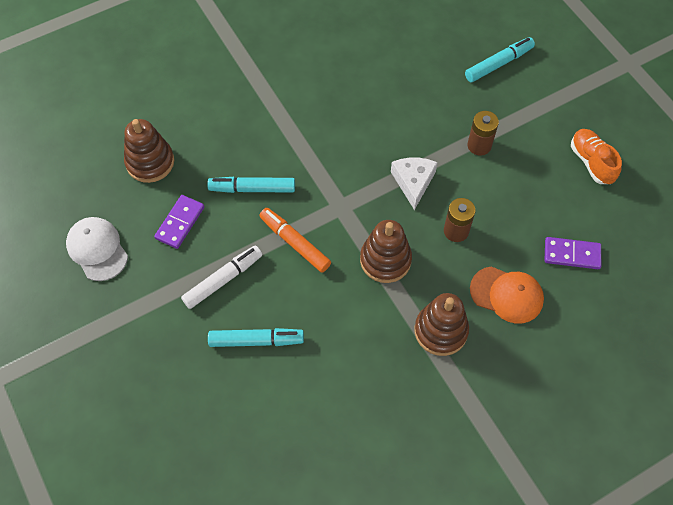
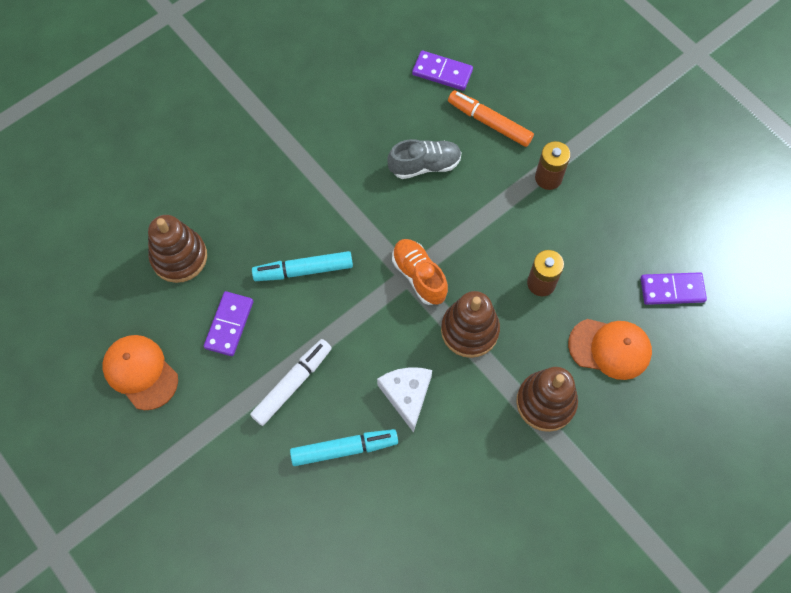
camera: 10 degrees left, 5 degrees up
white cap [66,217,128,281] -> orange cap [103,335,178,410]
orange marker [259,208,331,272] -> orange marker moved to [448,90,534,147]
white cheese [391,158,438,210] -> white cheese moved to [377,367,432,433]
turquoise marker [465,37,535,82] -> none
orange shoe [571,129,622,184] -> orange shoe moved to [392,239,448,305]
none -> grey shoe [387,139,462,179]
none -> purple domino [412,51,473,91]

